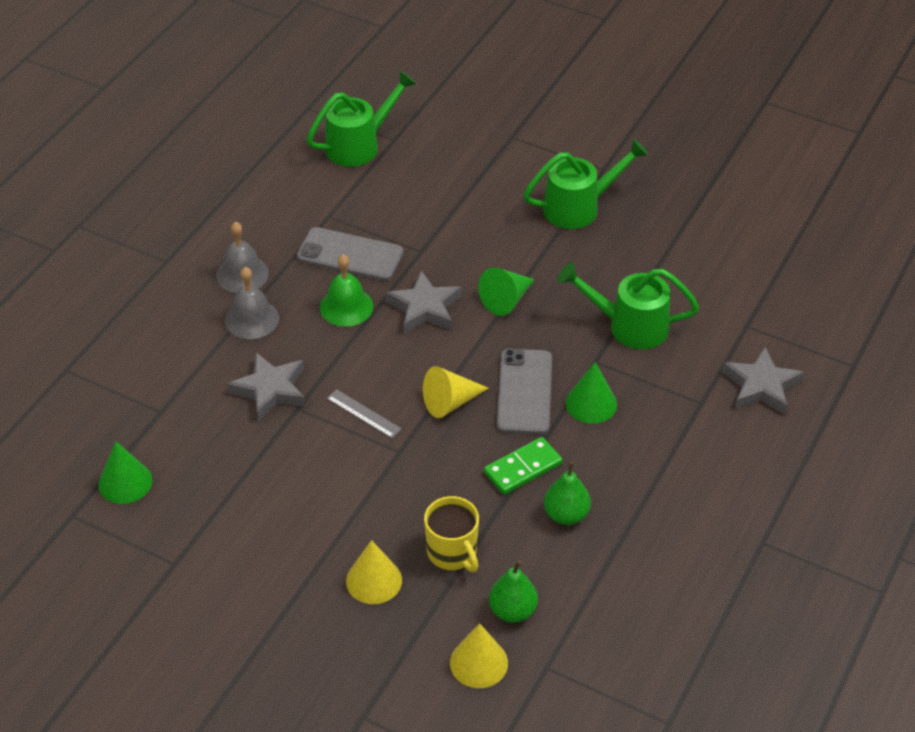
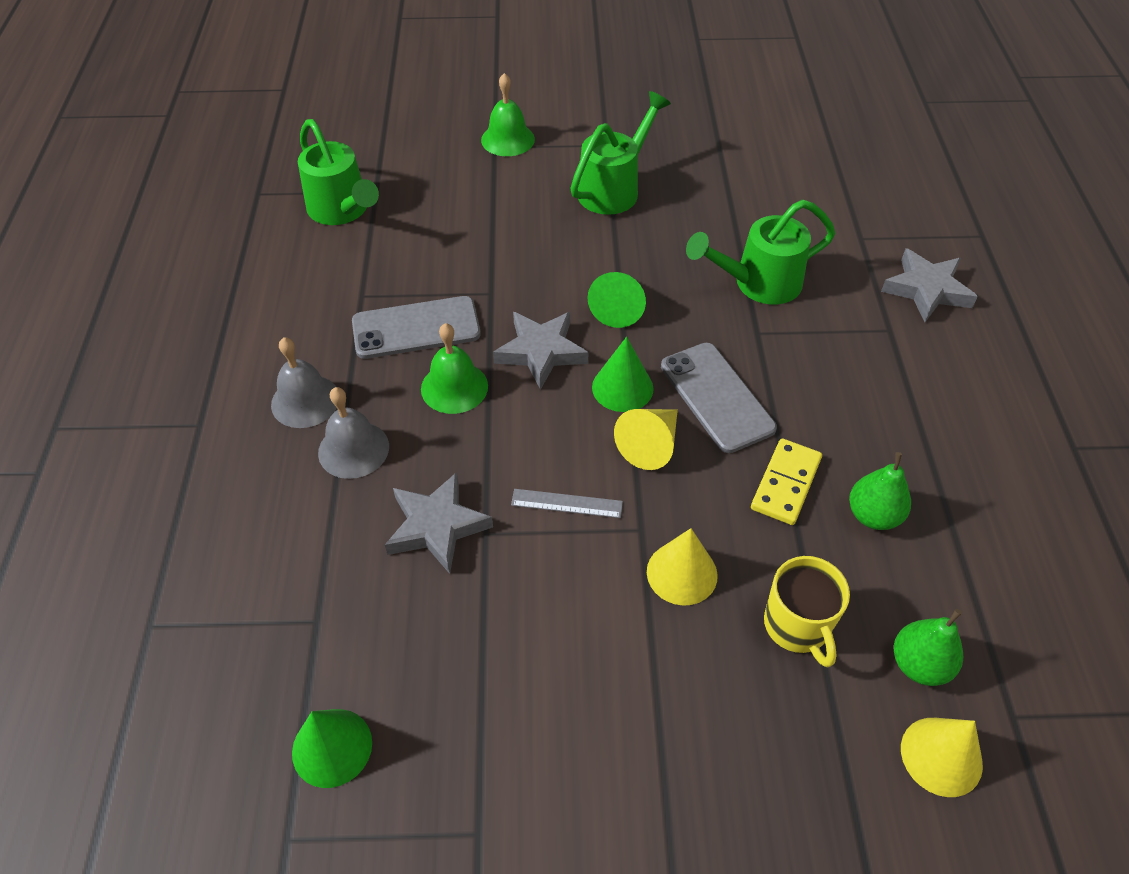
camera: 30 degrees left, 5 degrees up
green watering can [307,71,417,167] -> green watering can turned 120 degrees clockwise [298,119,379,225]
yellow cone [346,540,402,604] -> yellow cone moved to [647,528,718,606]
yellow mug [424,496,479,572] -> yellow mug turned 45 degrees clockwise [764,556,850,668]
green domino [484,437,563,495] -> yellow domino [751,438,822,525]
green cone [566,362,617,424] -> green cone moved to [592,337,654,412]
none -> green bell [481,73,535,156]

